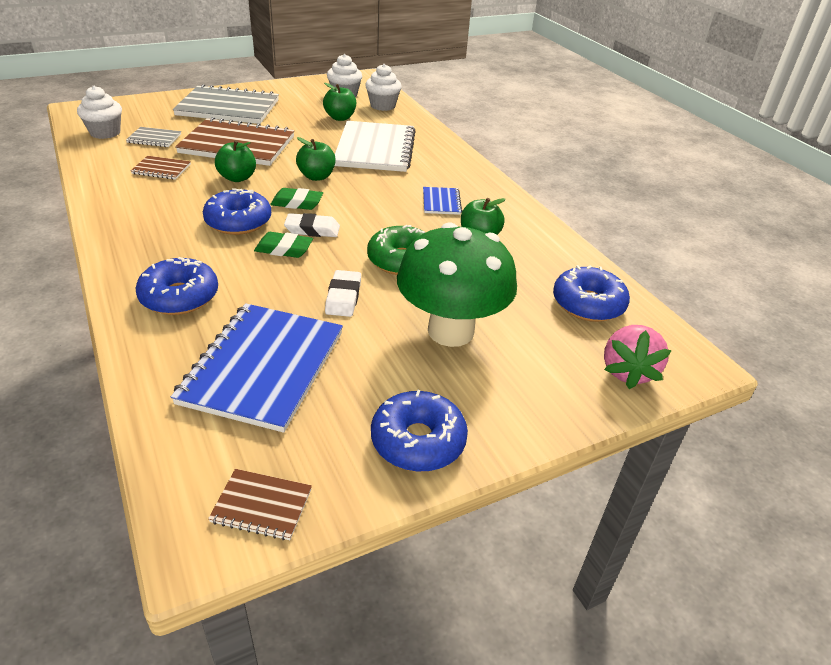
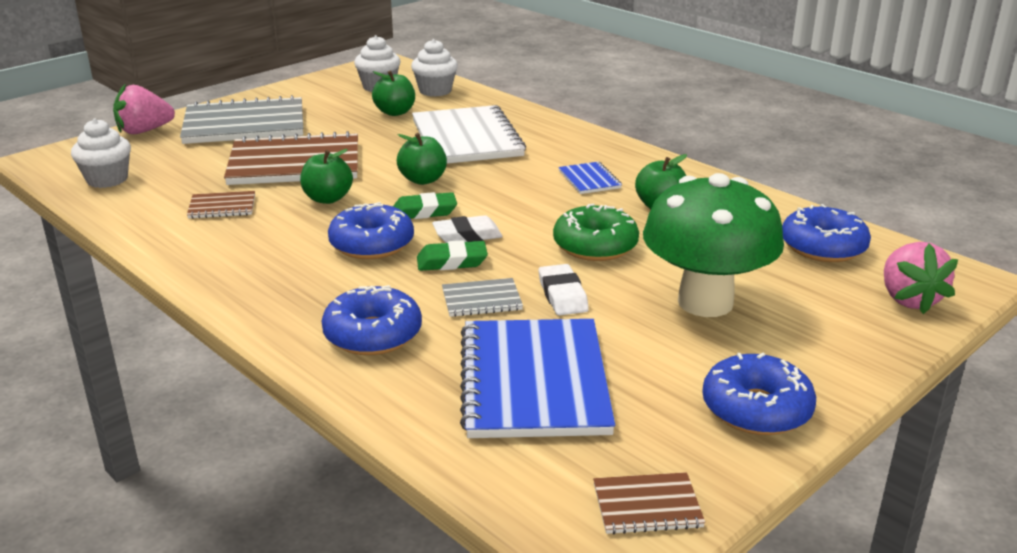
camera: 15 degrees left, 10 degrees down
grey notebook [126,127,181,147] -> grey notebook moved to [442,278,523,317]
none -> pink strawberry [113,83,175,134]

